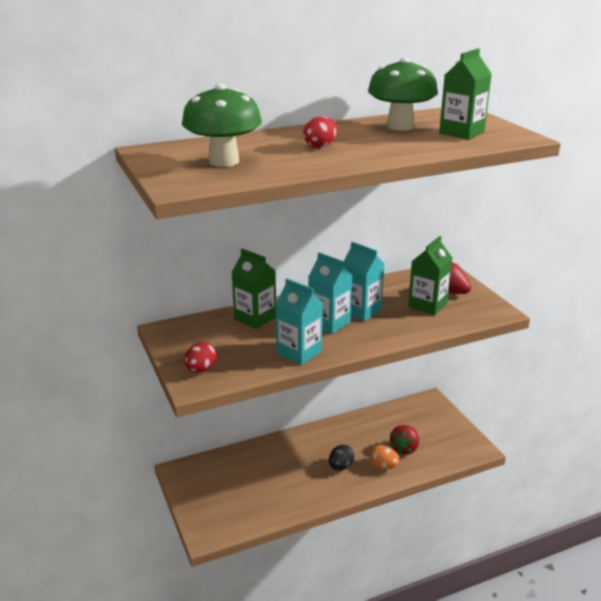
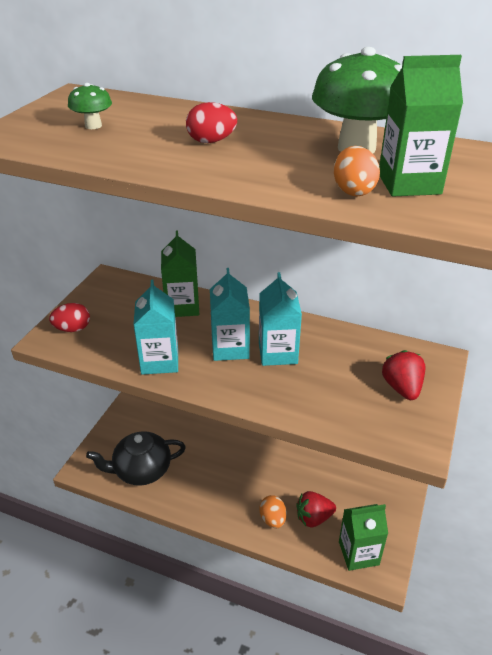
camera: 45 degrees right, 10 degrees up
green mushroom [182,84,262,167] -> green mushroom [68,83,112,129], size x0.48
black egg [329,445,354,471] -> none
green carton [408,236,452,315] -> green carton moved to [339,504,388,571]
none -> black teapot [86,431,186,486]
none -> orange egg [334,146,380,196]

